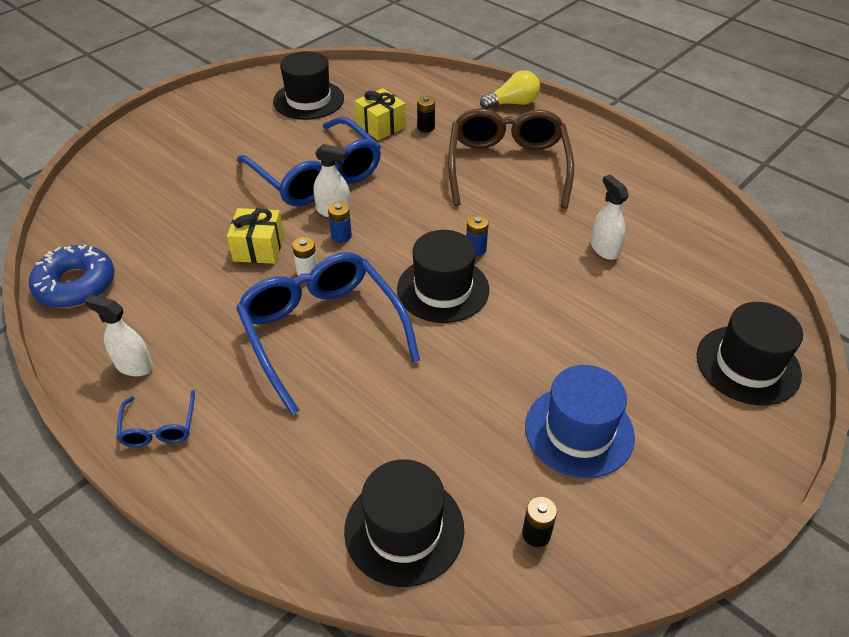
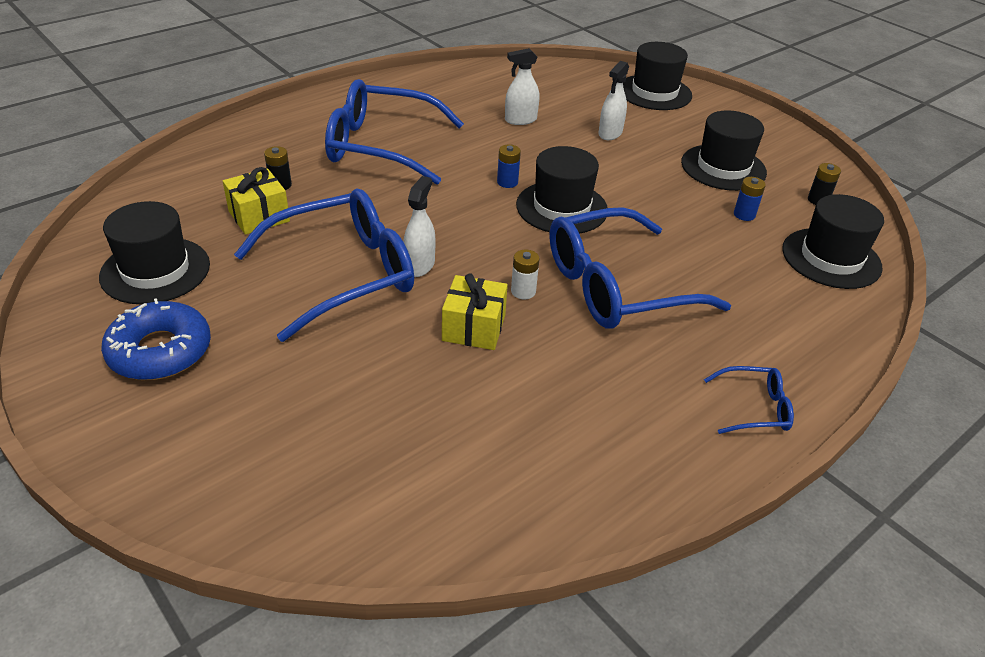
camera: 85 degrees left, 5 degrees down
blue donut [29,244,115,308] -> blue donut moved to [101,298,211,380]
white spray bottle [84,295,153,376] -> white spray bottle moved to [598,61,629,140]
blue battery [328,202,352,243] -> blue battery moved to [734,177,766,221]
brown glasses [448,108,574,209] -> blue glasses [325,79,464,185]
yellow light bulb [480,70,540,109] -> none
blue hat [525,365,635,478] -> black hat [681,110,767,191]

